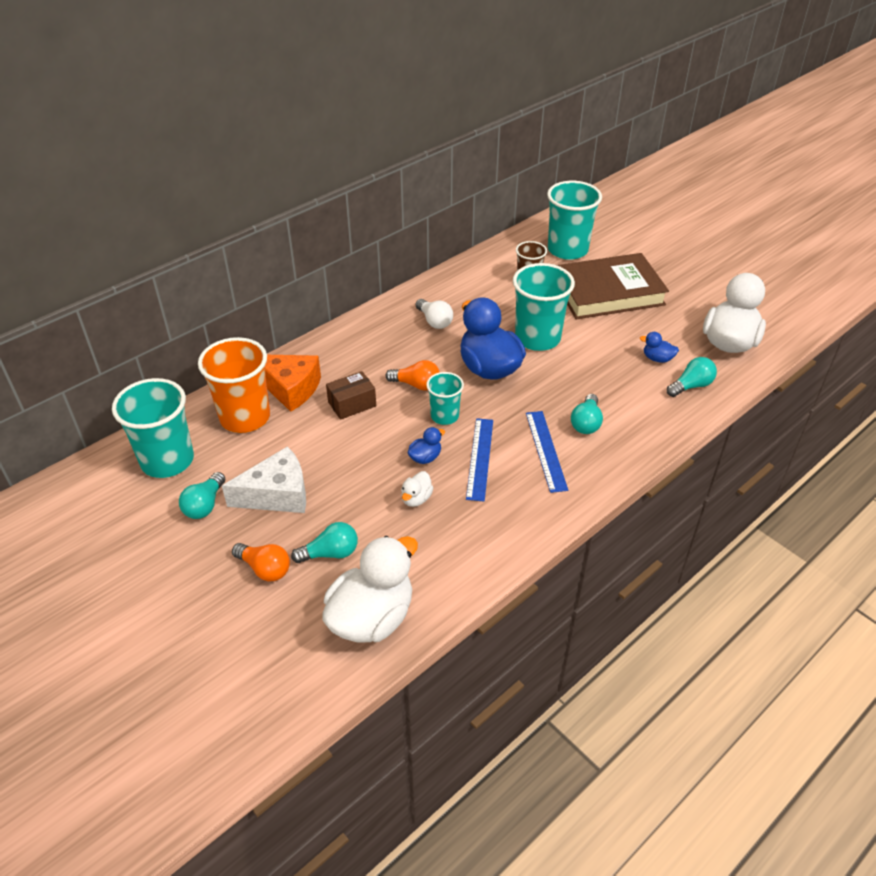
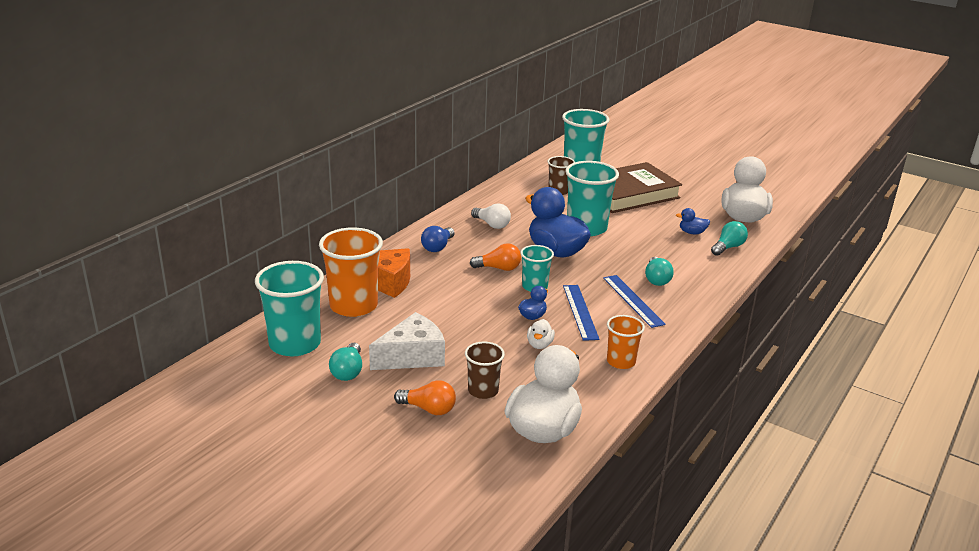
camera: 15 degrees left, 15 degrees down
turquoise light bulb [291,522,358,563] -> brown cup [465,342,505,399]
brown box [326,371,376,420] -> none
none -> blue light bulb [421,226,455,252]
none -> orange cup [607,315,645,369]

